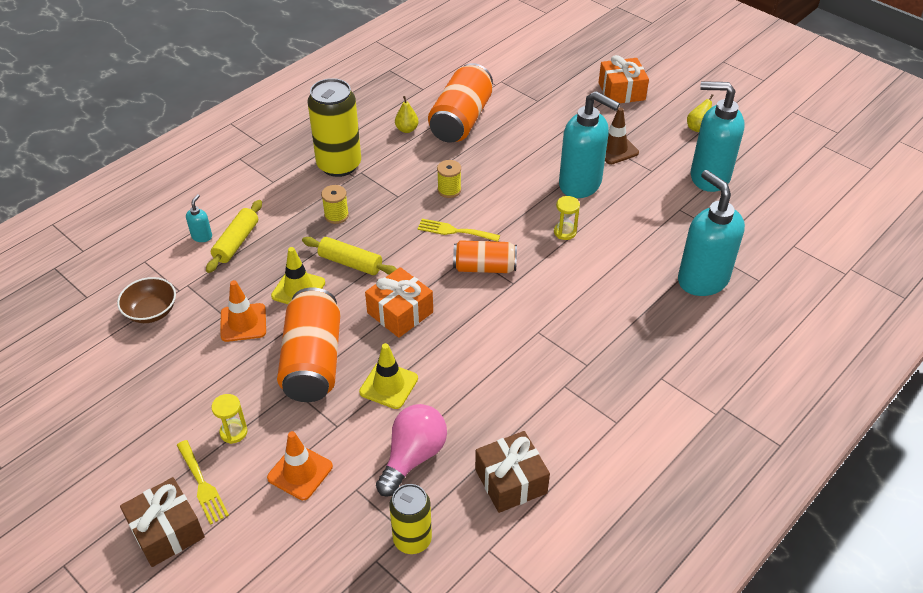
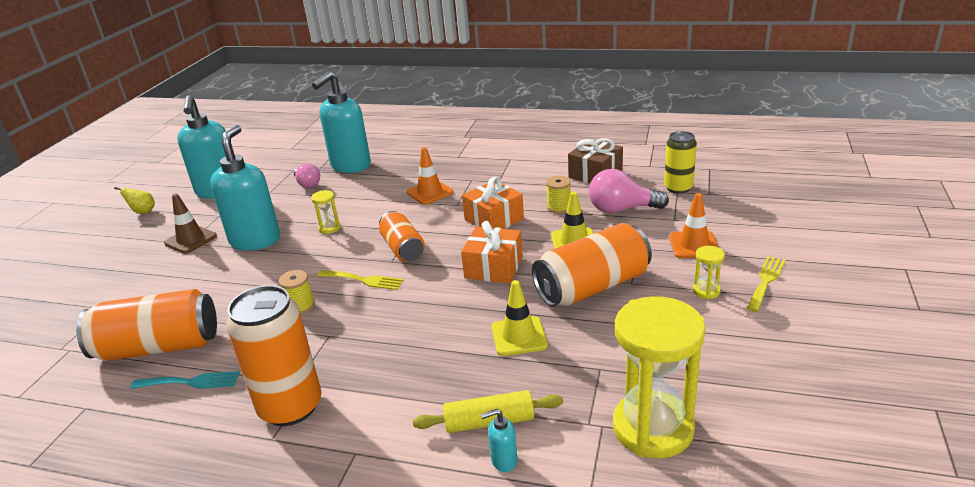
camera: 115 degrees left, 15 degrees down
brown bowl [117,277,176,323] -> yellow hourglass [613,296,706,458]
brown gift [120,477,205,567] -> none
orange traffic cone [220,280,266,342] -> orange traffic cone moved to [406,147,454,205]
yellow rolling pin [302,237,397,275] -> none
yellow can [307,78,361,177] -> orange can [226,285,321,426]
yellow spool [321,185,349,224] -> yellow spool moved to [546,176,571,214]
yellow pear [395,96,419,133] -> turquoise fork [130,371,240,389]
yellow fork [417,219,500,242] -> yellow fork turned 60 degrees counterclockwise [317,270,404,290]
orange gift [598,55,649,103] -> orange gift moved to [462,176,524,229]
none -> pink light bulb [294,163,320,188]

